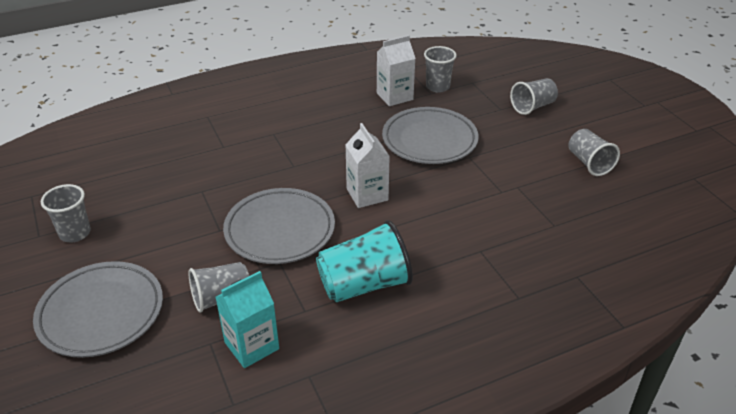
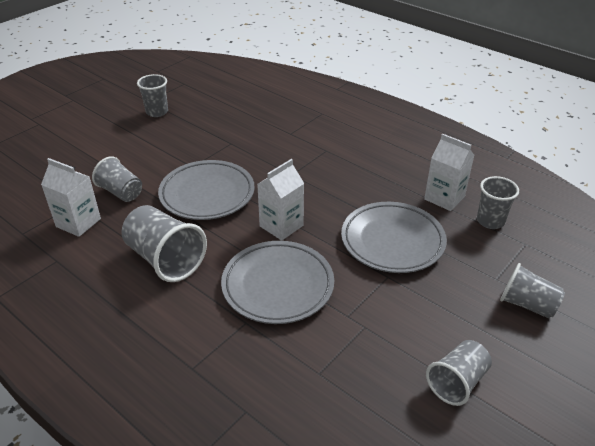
camera: 65 degrees right, 0 degrees up
grey plate [33,261,163,358] -> grey plate moved to [221,241,334,324]
turquoise carton [216,271,279,368] -> white carton [41,158,101,237]
turquoise cup [316,220,413,302] -> grey cup [121,205,207,282]

